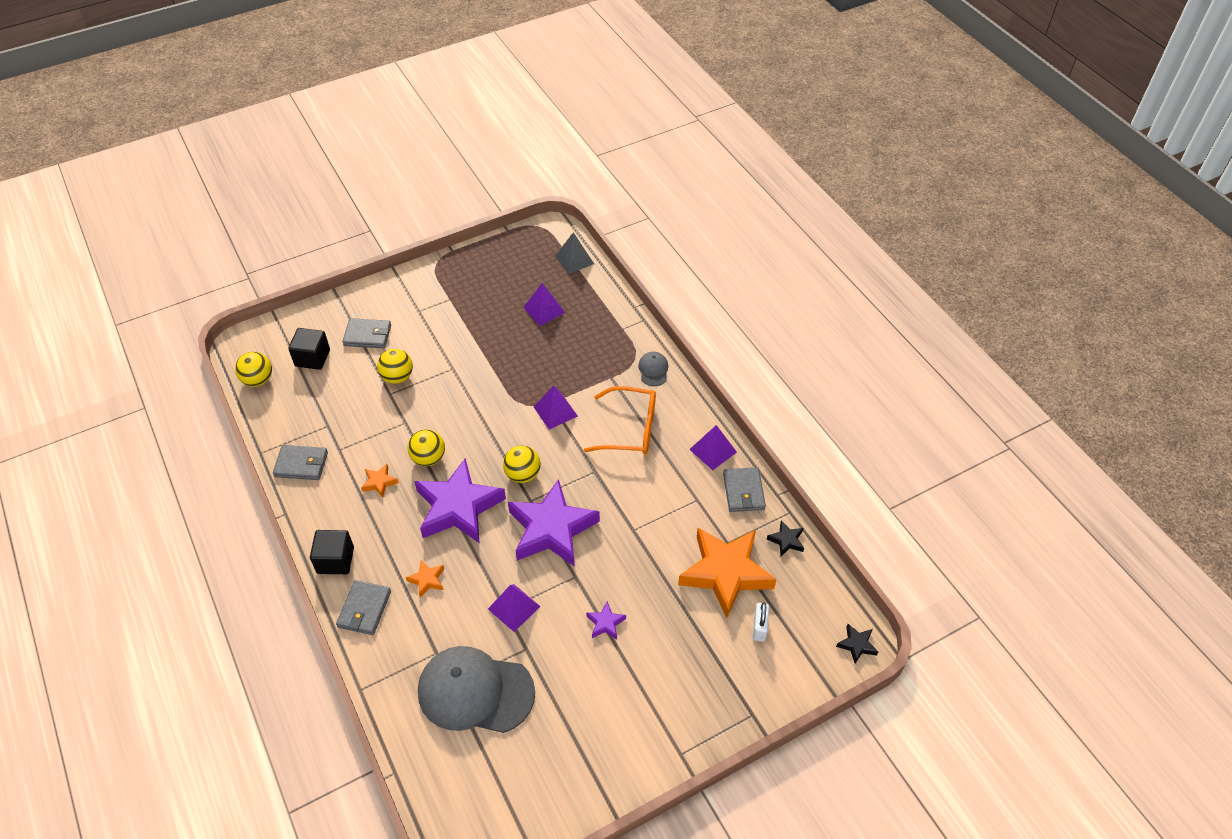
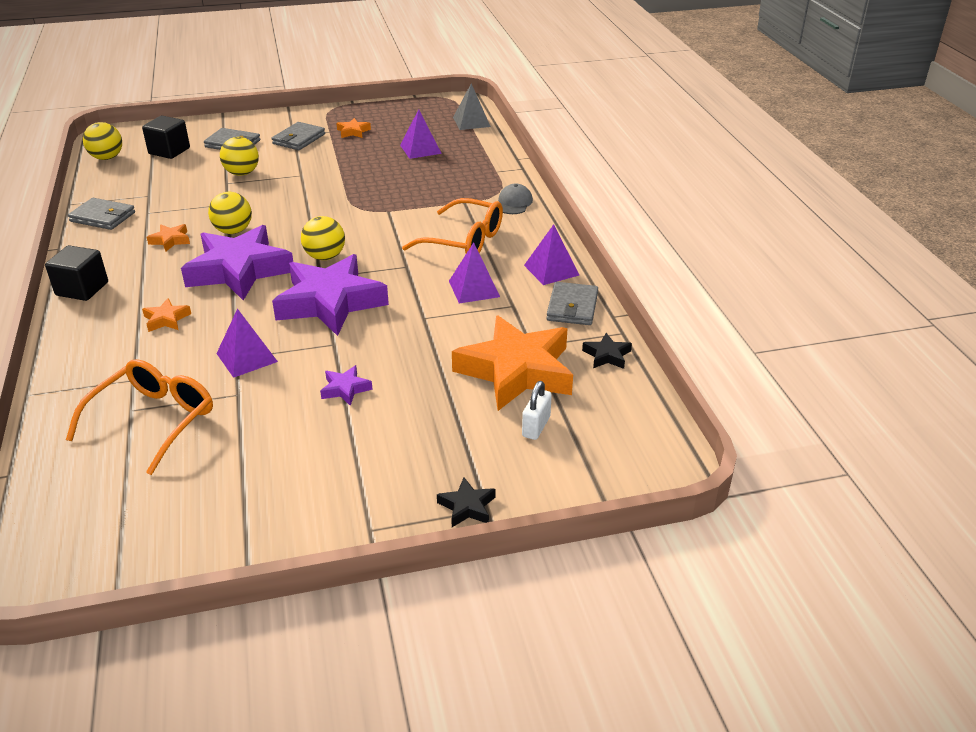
camera: 15 degrees right, 15 degrees down
grey wallet [336,580,391,635] -> grey wallet moved to [272,122,325,150]
grey cap [418,646,535,733] -> orange glasses [66,359,213,475]
purple pyramid [534,385,578,430] -> purple pyramid moved to [449,242,500,303]
black star [836,624,878,664] -> black star moved to [437,477,496,527]
none -> orange star [336,118,371,138]

